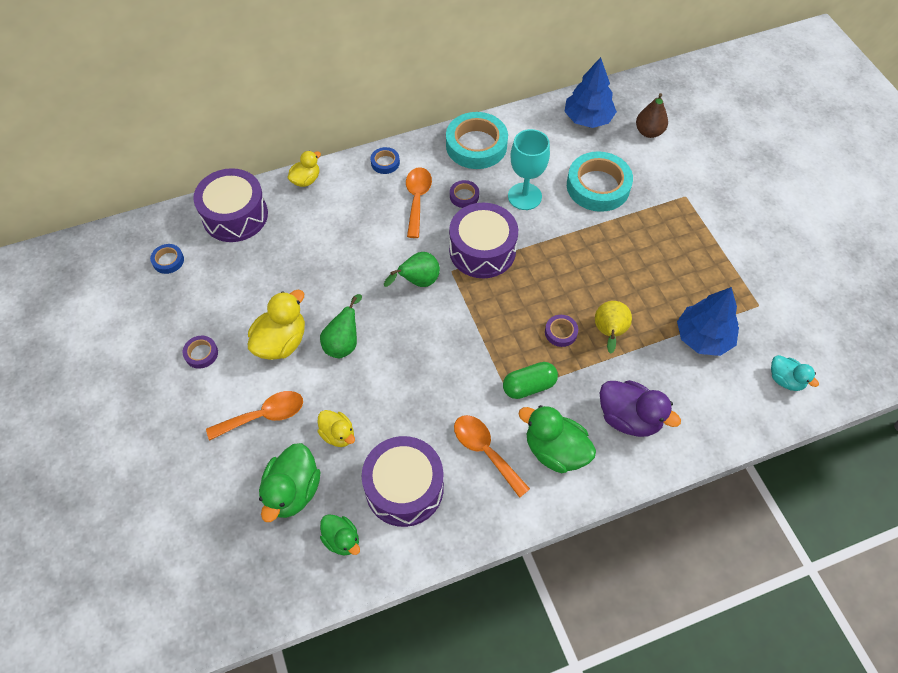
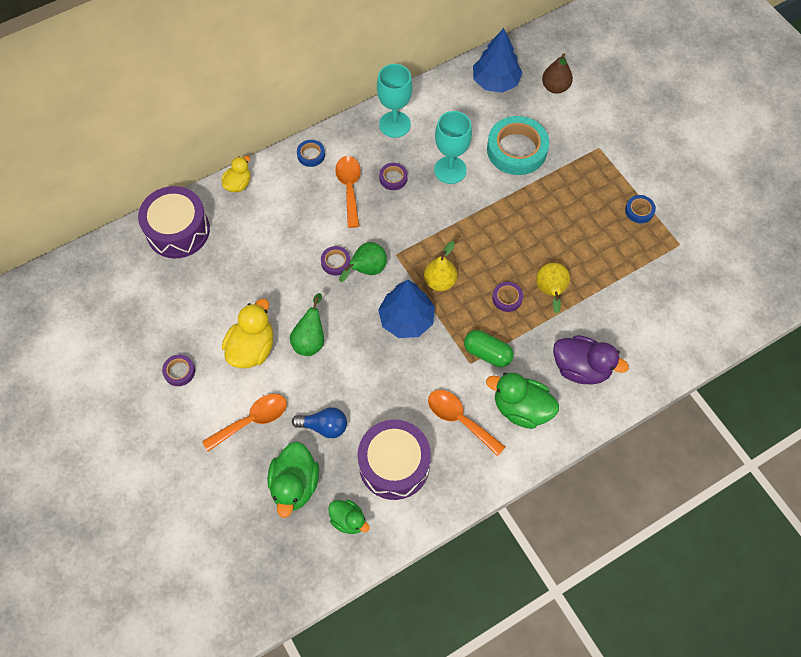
camera: 10 degrees left, 5 degrees up
blue tape [150,244,184,274] -> blue tape moved to [625,195,656,223]
yellow duck [317,410,355,447] -> blue light bulb [292,407,347,438]
turquoise tape [446,112,508,169] -> turquoise goblet [377,64,413,138]
purple drum [449,203,518,278] -> none
green capsule [503,362,558,399] -> green capsule turned 60 degrees clockwise [464,330,514,367]
blue tree [677,287,739,356] -> blue tree moved to [378,280,435,338]
turquoise duck [771,355,819,391] -> none
none -> purple tape [321,246,351,276]
none -> yellow pear [424,241,457,291]

